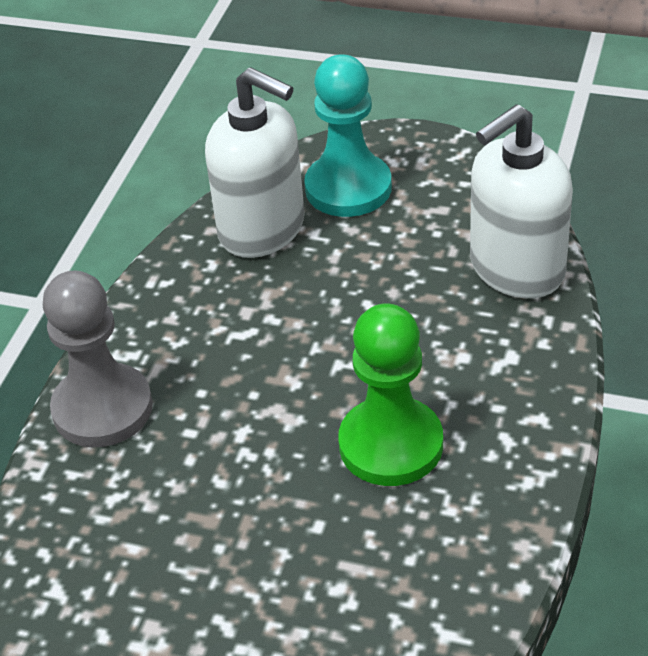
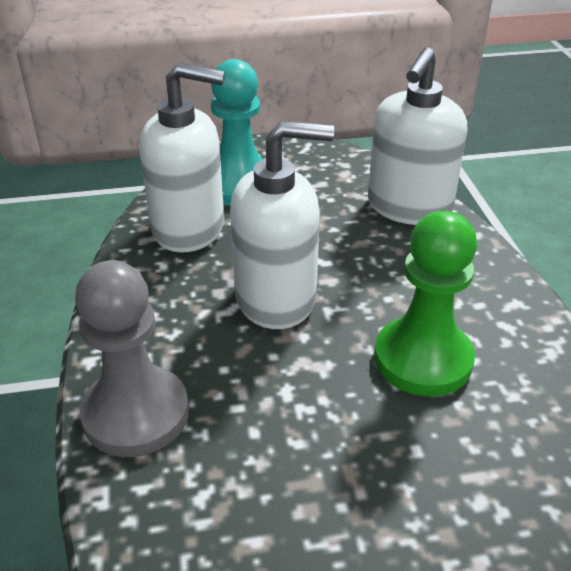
camera: 30 degrees left, 5 degrees down
none -> white soap dispenser [230,121,334,329]

